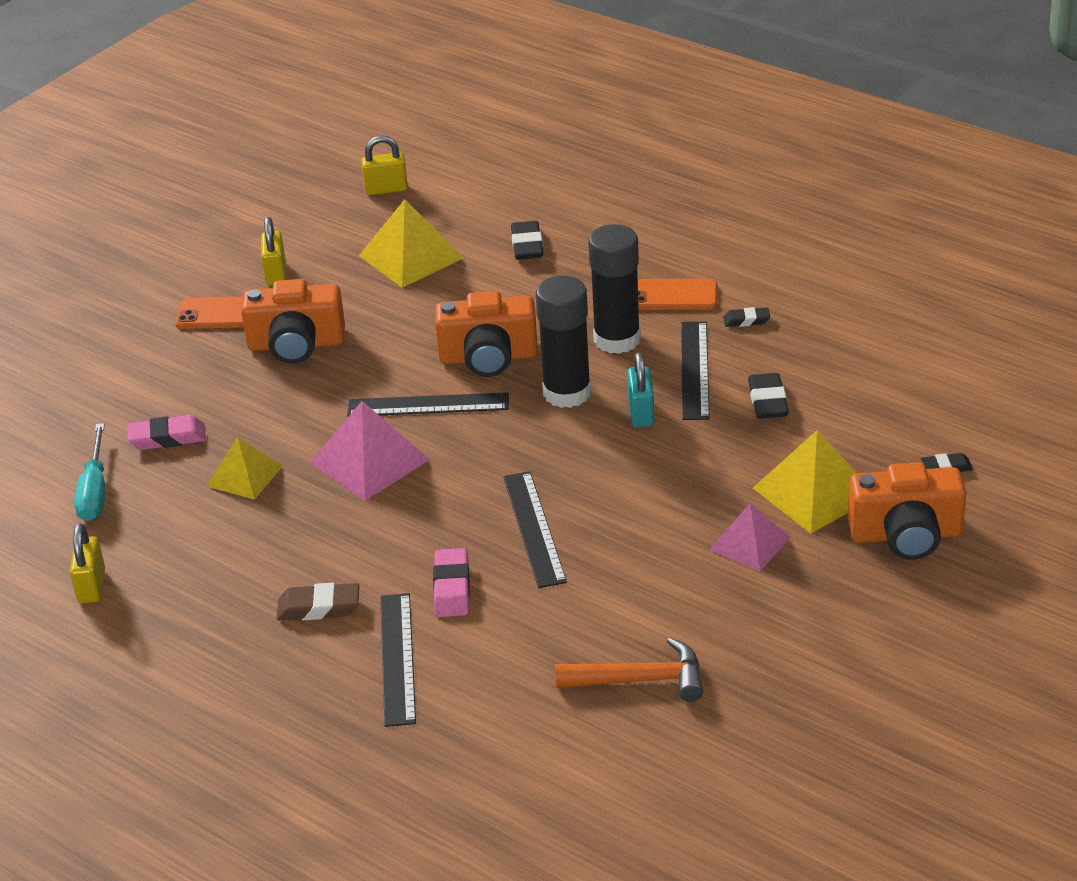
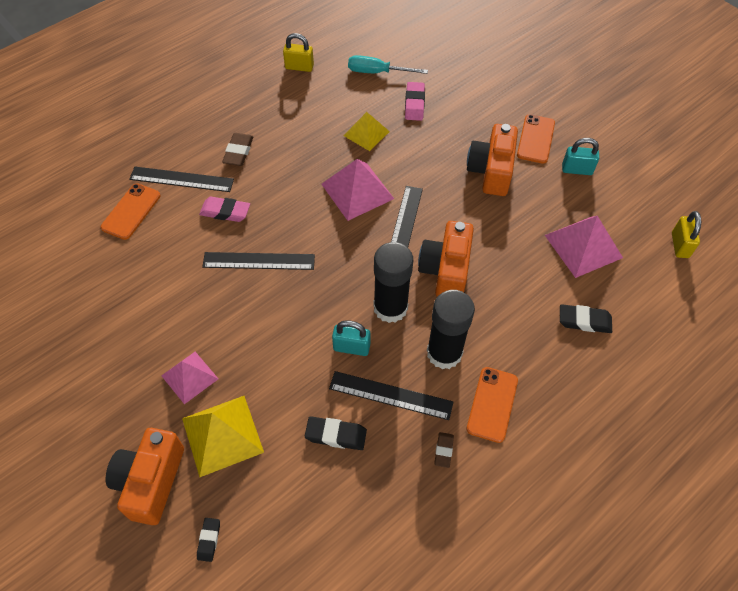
camera: 100 degrees right, 20 degrees up
yellow padlock [261,217,286,286] -> turquoise padlock [562,138,599,175]
yellow pyramid [359,199,464,288] -> pink pyramid [545,216,623,278]
orange hammer [555,637,703,702] -> none
black eraser [723,307,770,327] -> brown eraser [434,432,454,468]
none -> orange phone [101,184,161,240]

